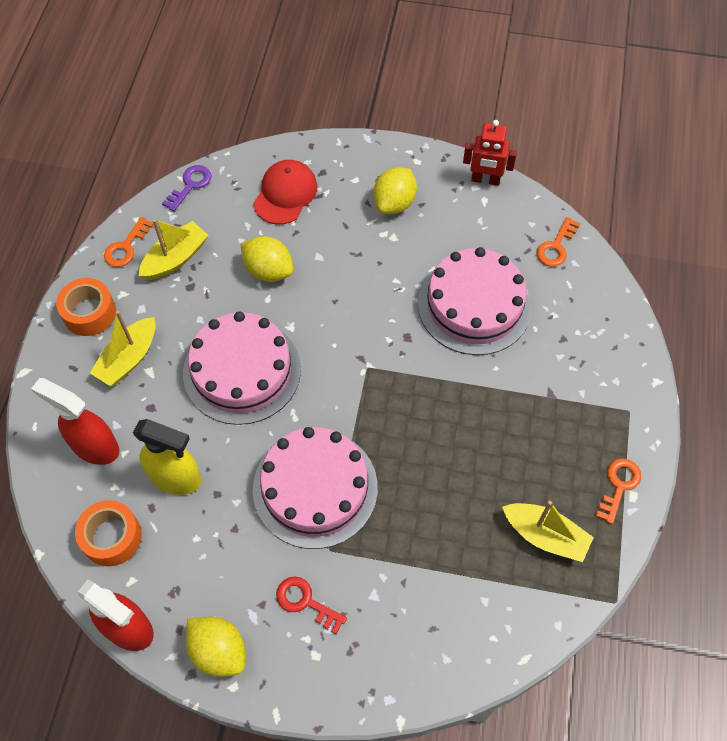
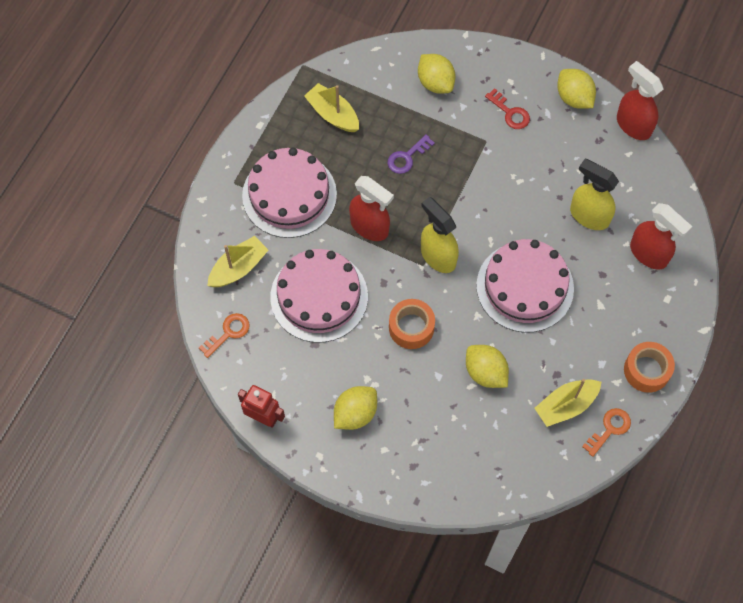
camera: 165 degrees left, 5 degrees up
orange tape [75,500,142,566] -> orange tape moved to [389,299,435,349]
yellow boat [90,311,156,386] -> yellow boat moved to [207,236,269,287]
purple key [162,165,212,211] -> purple key moved to [388,134,435,174]
red cap [253,160,317,224] -> none
pink cake [253,427,378,549] -> pink cake moved to [242,148,337,238]
orange key [596,458,641,524] -> none
none -> red spray bottle [349,176,394,241]
none -> yellow lemon [418,54,455,94]
none -> yellow spray bottle [421,197,459,273]

